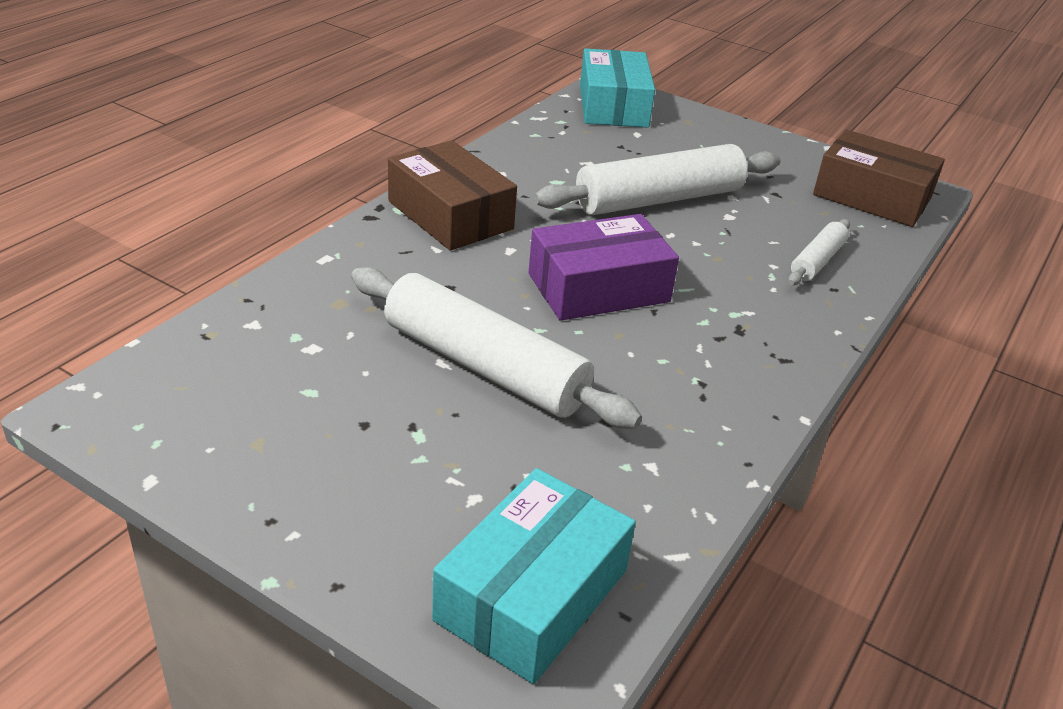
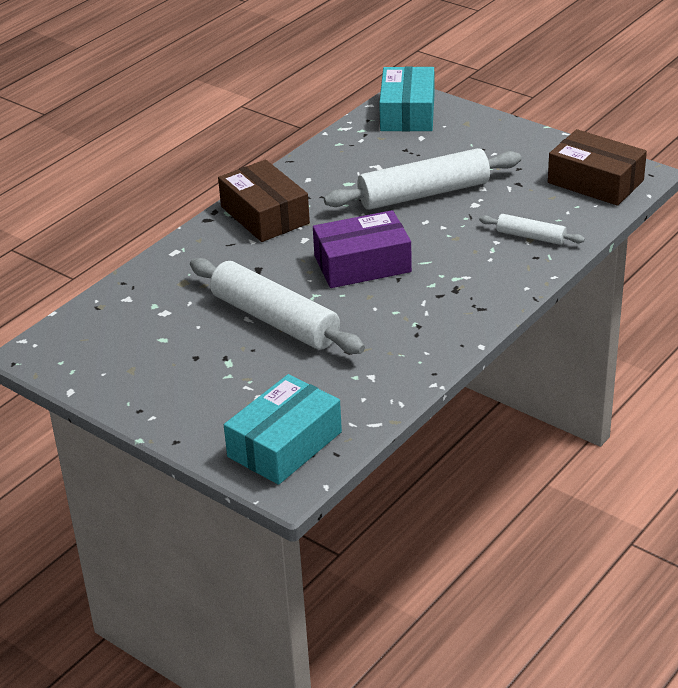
camera: 10 degrees right, 0 degrees up
white rolling pin [788,219,850,285] -> white rolling pin turned 75 degrees clockwise [479,214,585,245]

